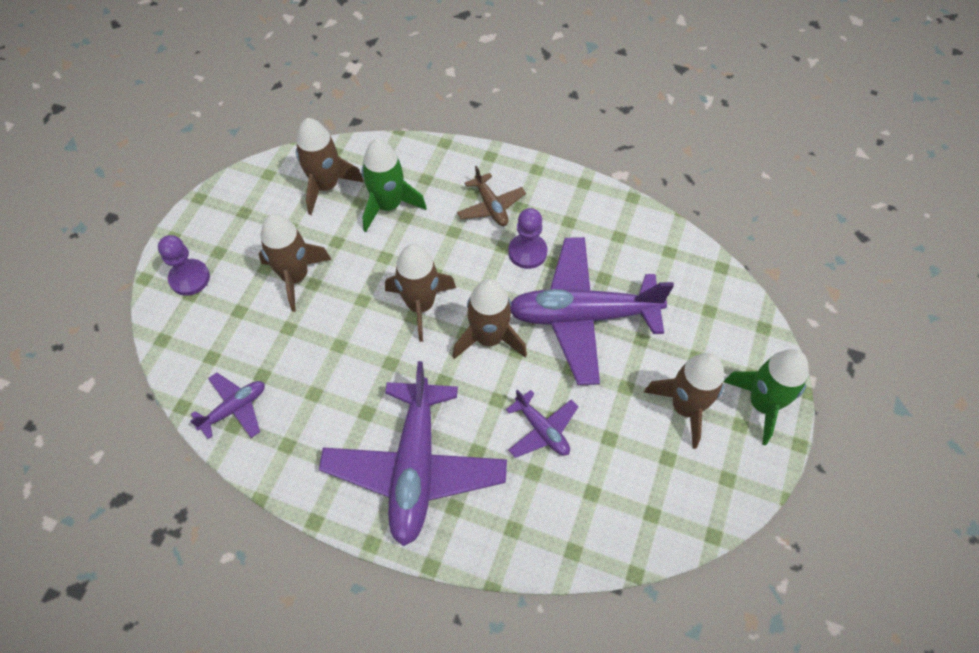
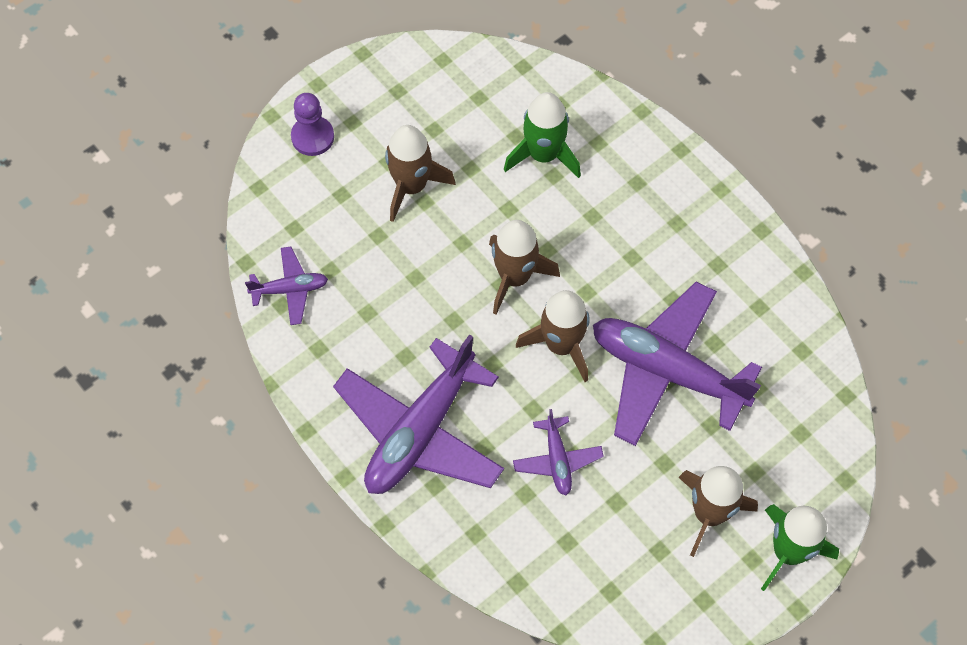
camera: 30 degrees right, 5 degrees up
brown rocket [296,118,364,215] -> none
brown plane [457,166,526,226] -> none
purple pawn [508,208,547,269] -> none

